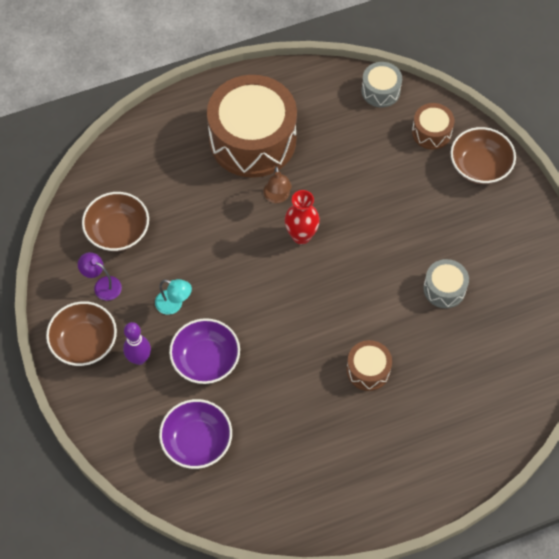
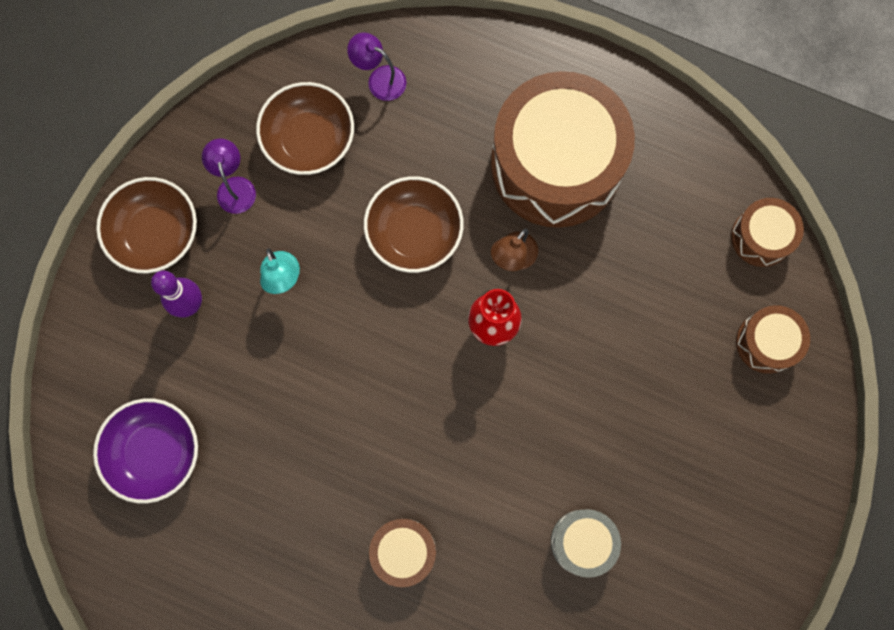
camera: 45 degrees right, 15 degrees up
purple bowl [169,318,240,384] -> none
grey drum [361,62,402,107] -> brown drum [731,198,804,267]
brown bowl [450,127,516,184] -> brown bowl moved to [364,176,464,273]
none -> purple lamp [347,32,406,101]

